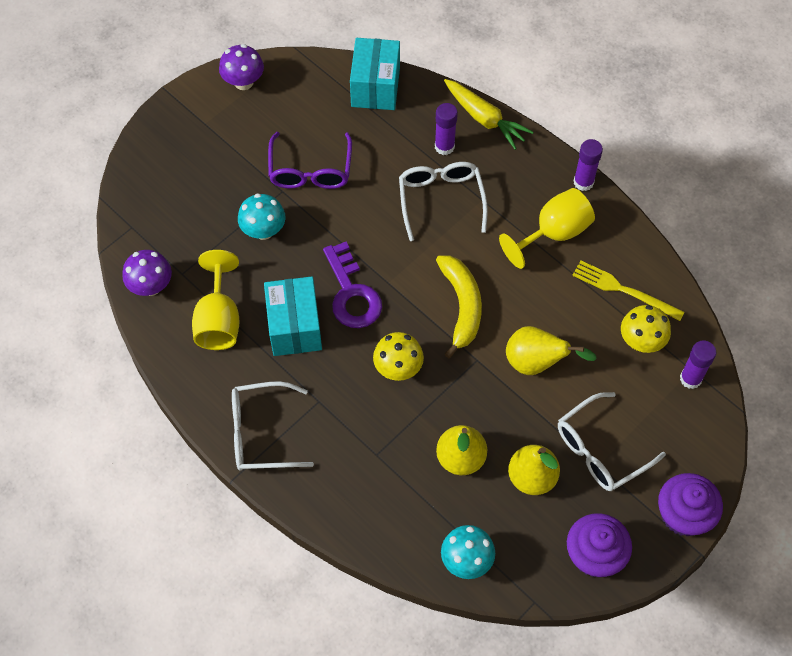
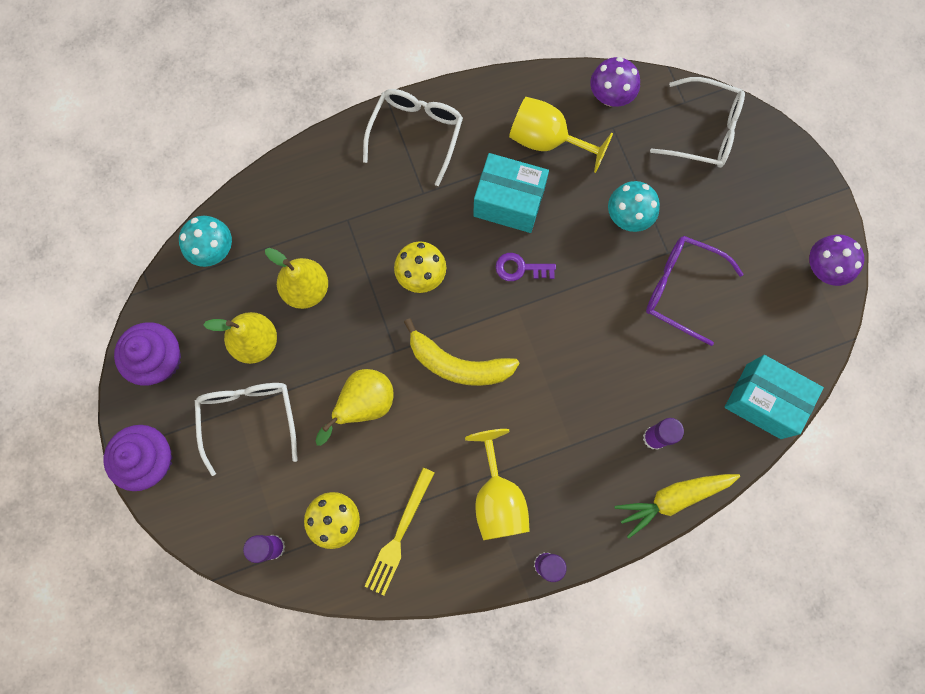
camera: 115 degrees right, 15 degrees up
purple key [323,242,382,328] -> purple key [496,253,556,281], size x0.58
white glasses [399,162,488,241] -> white glasses moved to [650,77,745,168]
yellow fork [572,261,685,321] -> yellow fork turned 150 degrees clockwise [364,468,434,596]

